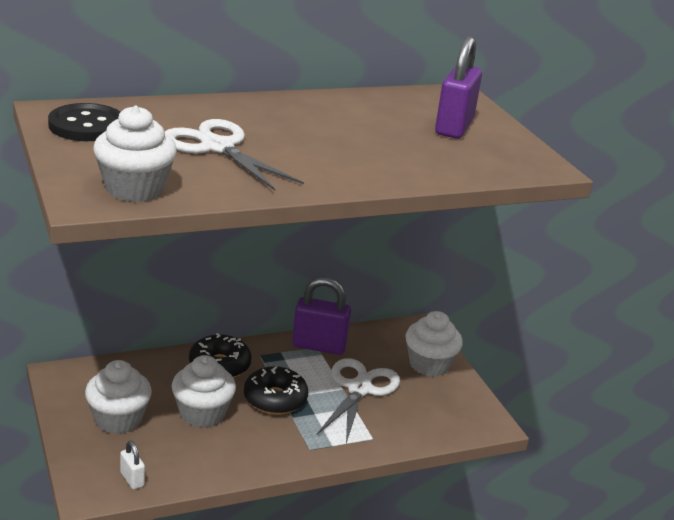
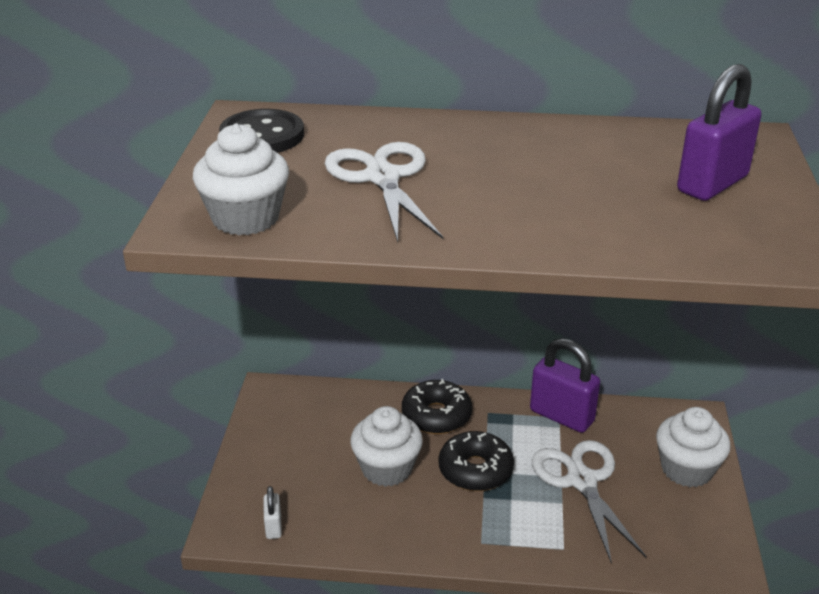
camera: 30 degrees right, 5 degrees up
white cupcake [85,360,152,434] -> none
white scissors [317,358,400,444] -> white scissors turned 60 degrees counterclockwise [532,440,647,564]

